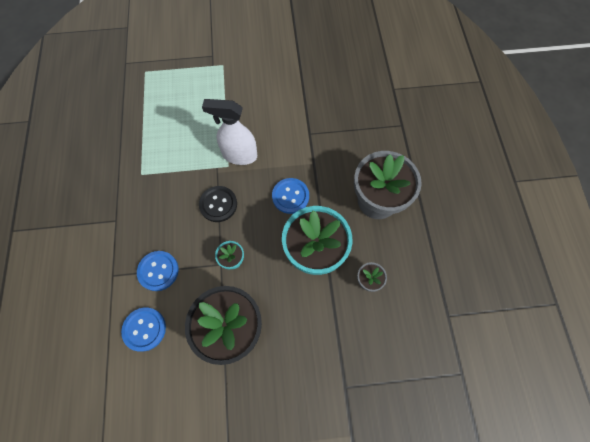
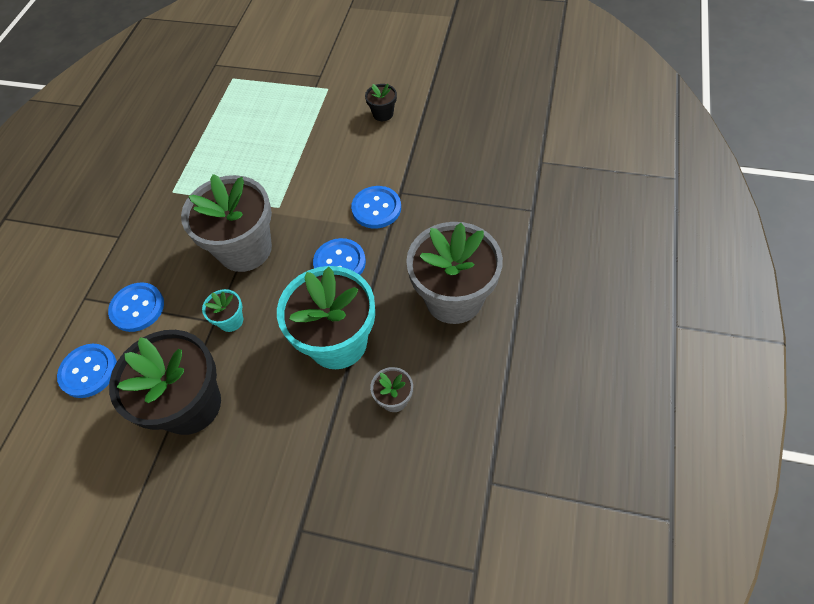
camera: 25 degrees right, 10 degrees down
black button [199,186,237,222] -> grey flower pot [181,174,272,272]
white spray bottle [202,99,257,165] -> none
none -> blue button [351,186,401,229]
none -> black flower pot [365,84,397,121]

